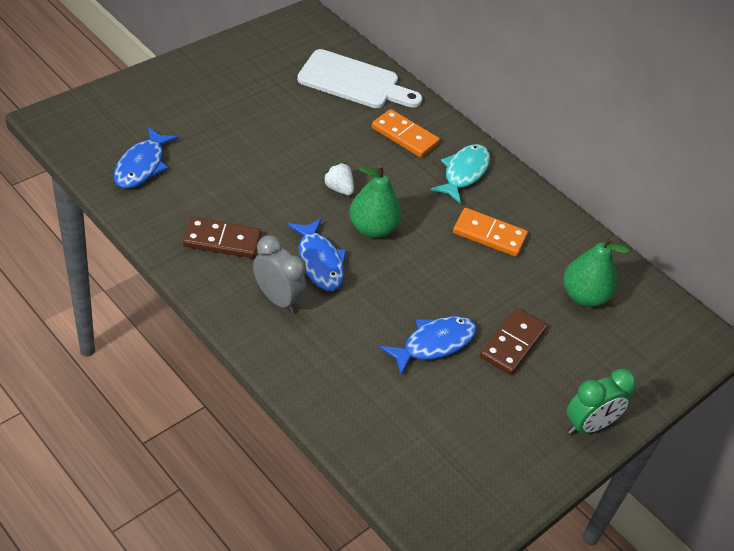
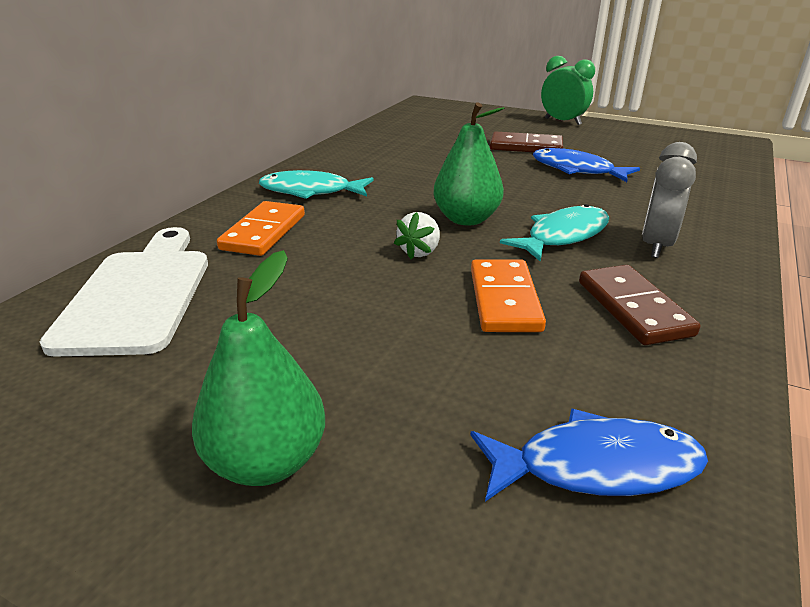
camera: 105 degrees left, 15 degrees down
blue fish [288,218,347,291] -> turquoise fish [500,204,609,262]
orange domino [453,208,528,257] -> orange domino moved to [471,259,546,332]
green pear [563,236,630,307] -> green pear moved to [192,250,325,486]

